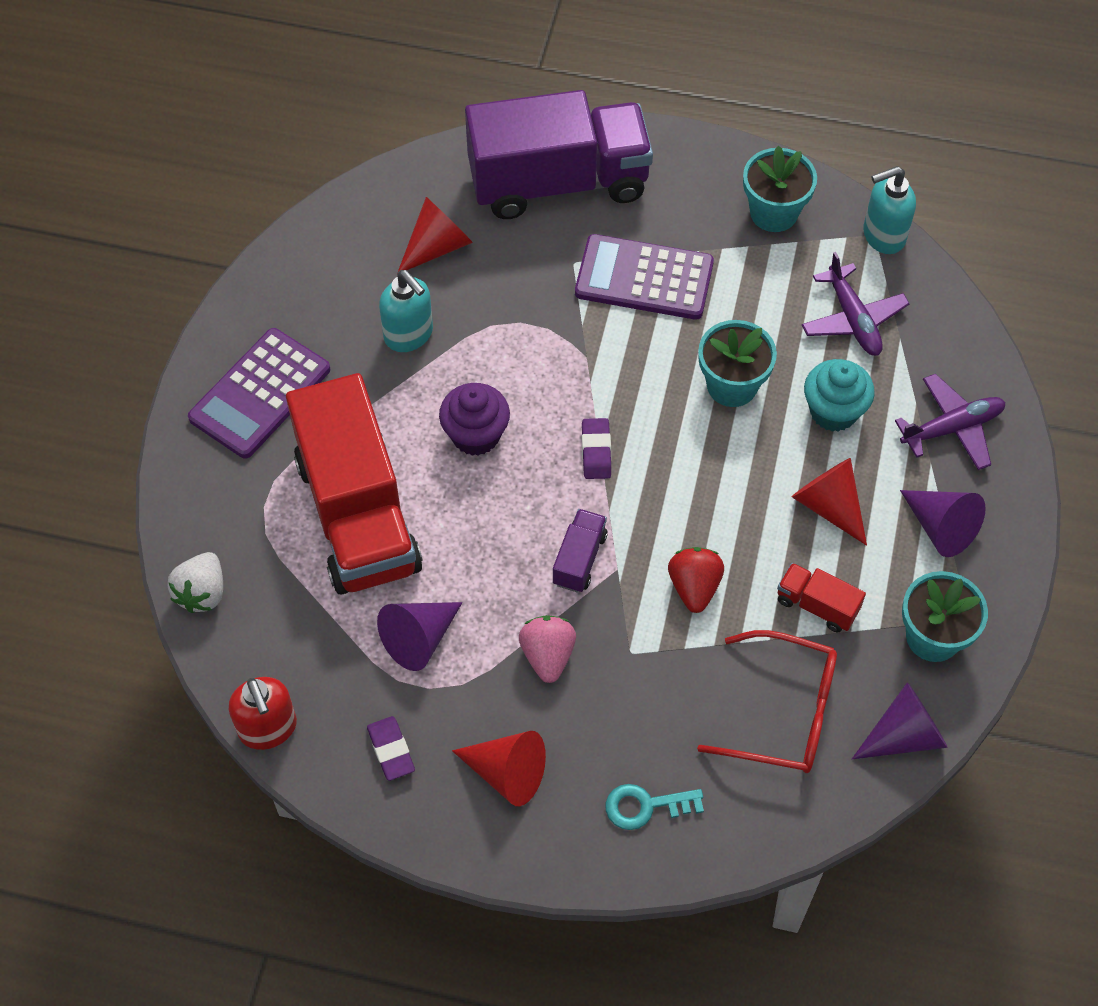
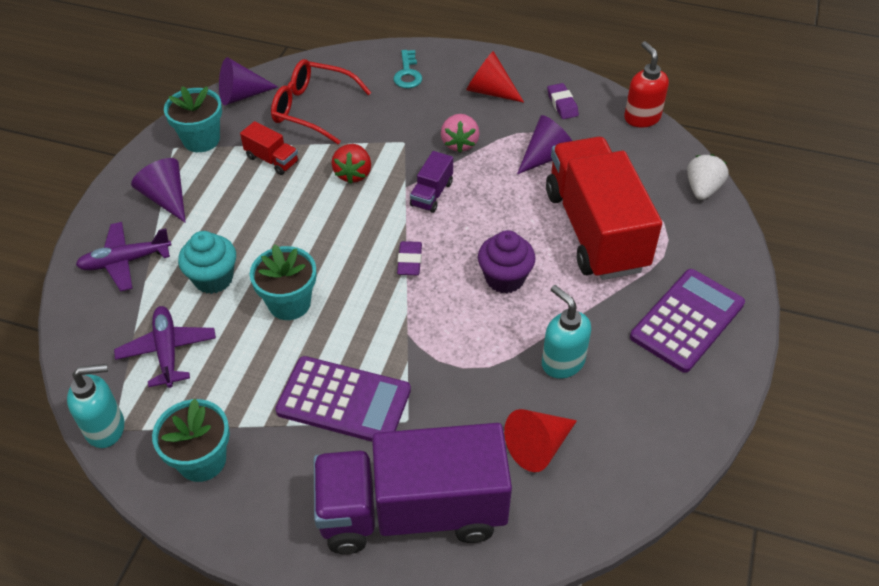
camera: 175 degrees left, 10 degrees down
turquoise key [606,784,704,830] -> turquoise key turned 90 degrees clockwise [393,50,422,88]
red cone [792,458,867,546] -> none

